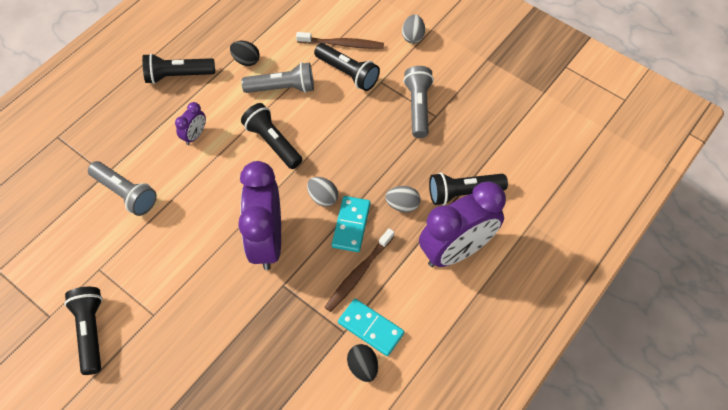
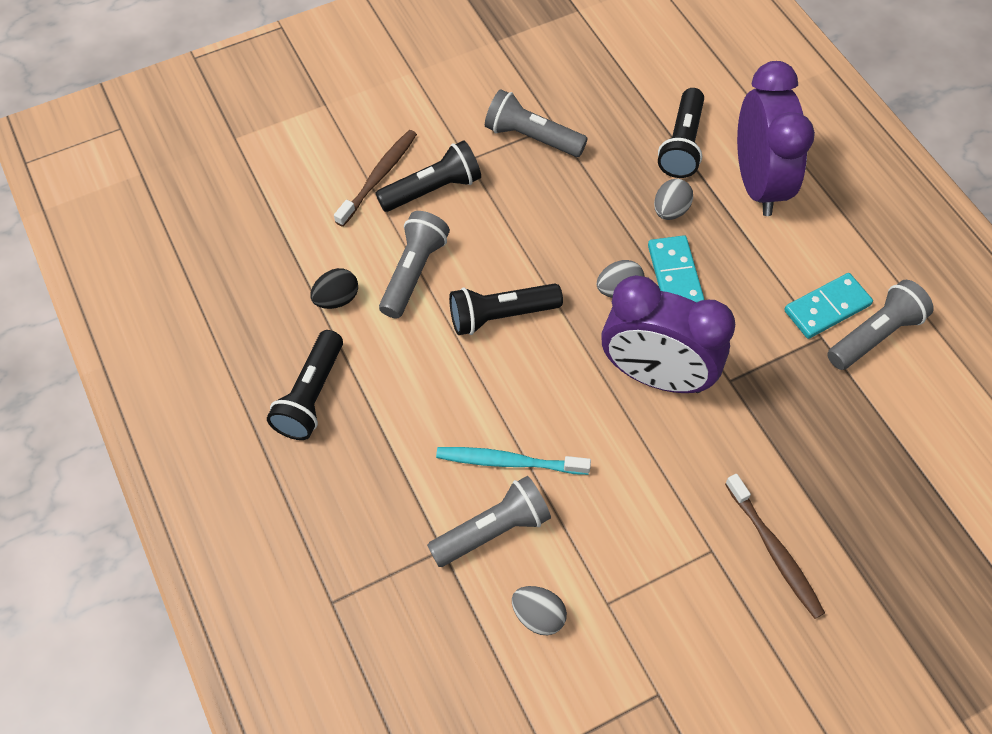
camera: 65 degrees left, 0 degrees up
black flashlight [64,287,103,375] -> none
purple clock [175,102,206,145] -> none
brown toothbrush [325,228,394,312] -> brown toothbrush moved to [725,474,825,619]
turquoise domino [332,196,371,252] -> turquoise domino turned 45 degrees clockwise [648,235,704,303]
black egg [347,344,378,382] -> grey flashlight [827,280,934,370]
grey egg [402,14,425,44] -> grey egg moved to [512,586,567,635]
none -> turquoise toothbrush [436,447,591,475]

